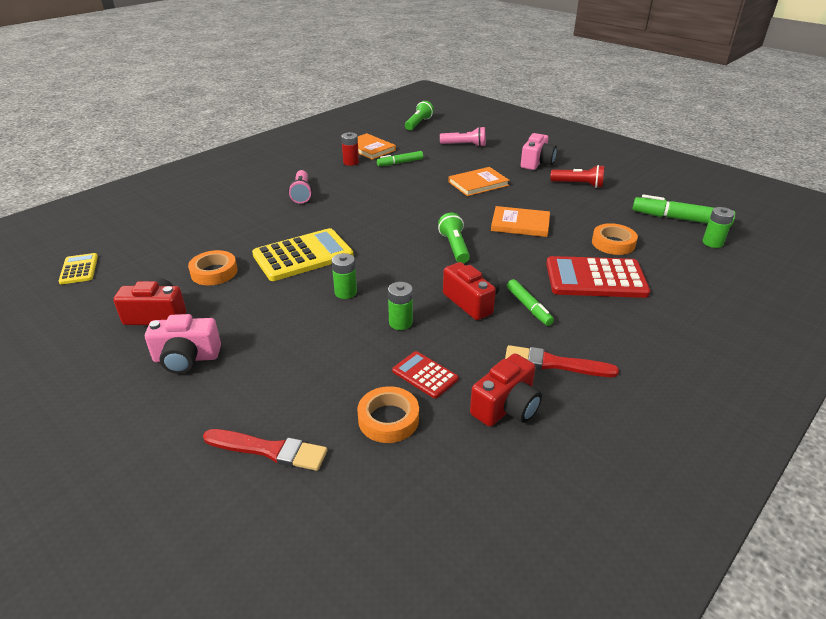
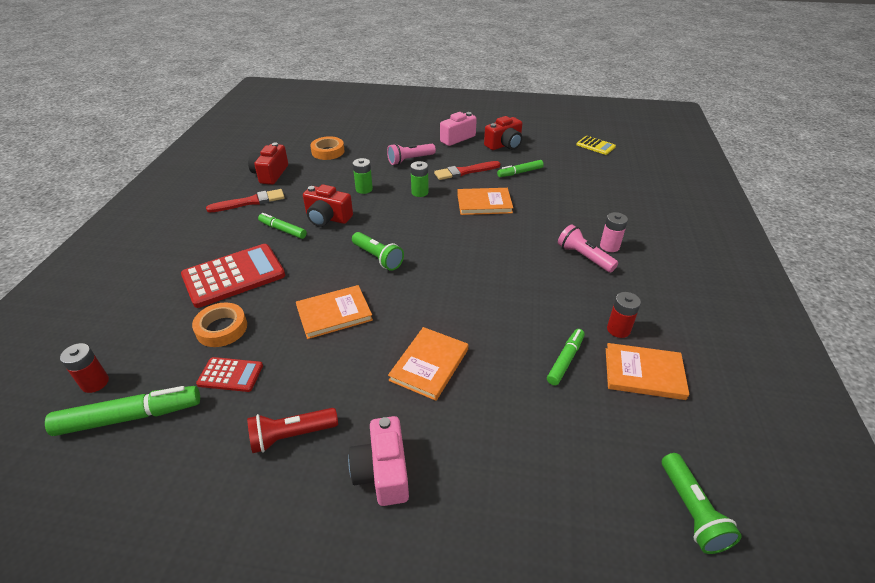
camera: 145 degrees right, 5 degrees up
orange tape [188,250,237,285] -> green marker [497,160,544,177]
red brush [203,429,327,471] -> red brush moved to [434,161,501,180]
yellow calculator [252,228,354,281] -> orange book [457,188,513,215]
red calculator [392,351,459,398] -> red calculator moved to [196,357,263,392]
pink flashlight [440,126,486,147] -> pink flashlight moved to [387,144,436,165]
green battery [703,207,735,248] -> red battery [60,343,109,393]
none -> pink battery [600,212,628,252]

